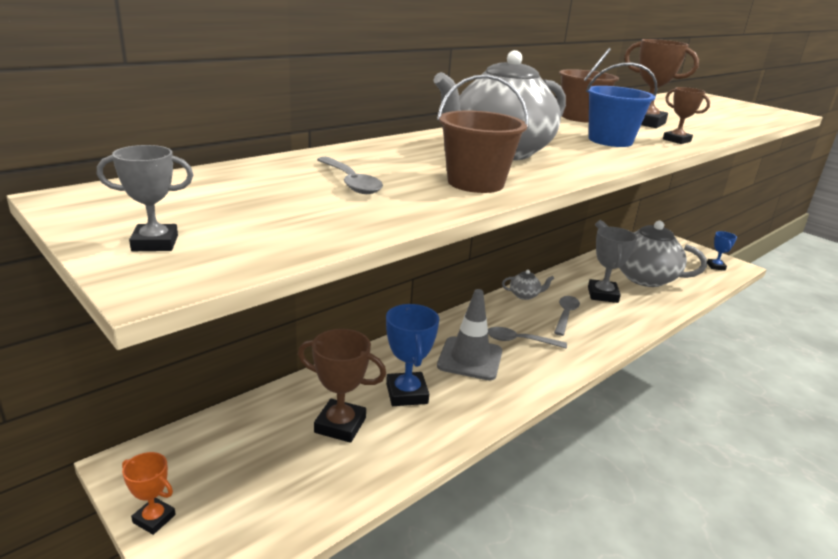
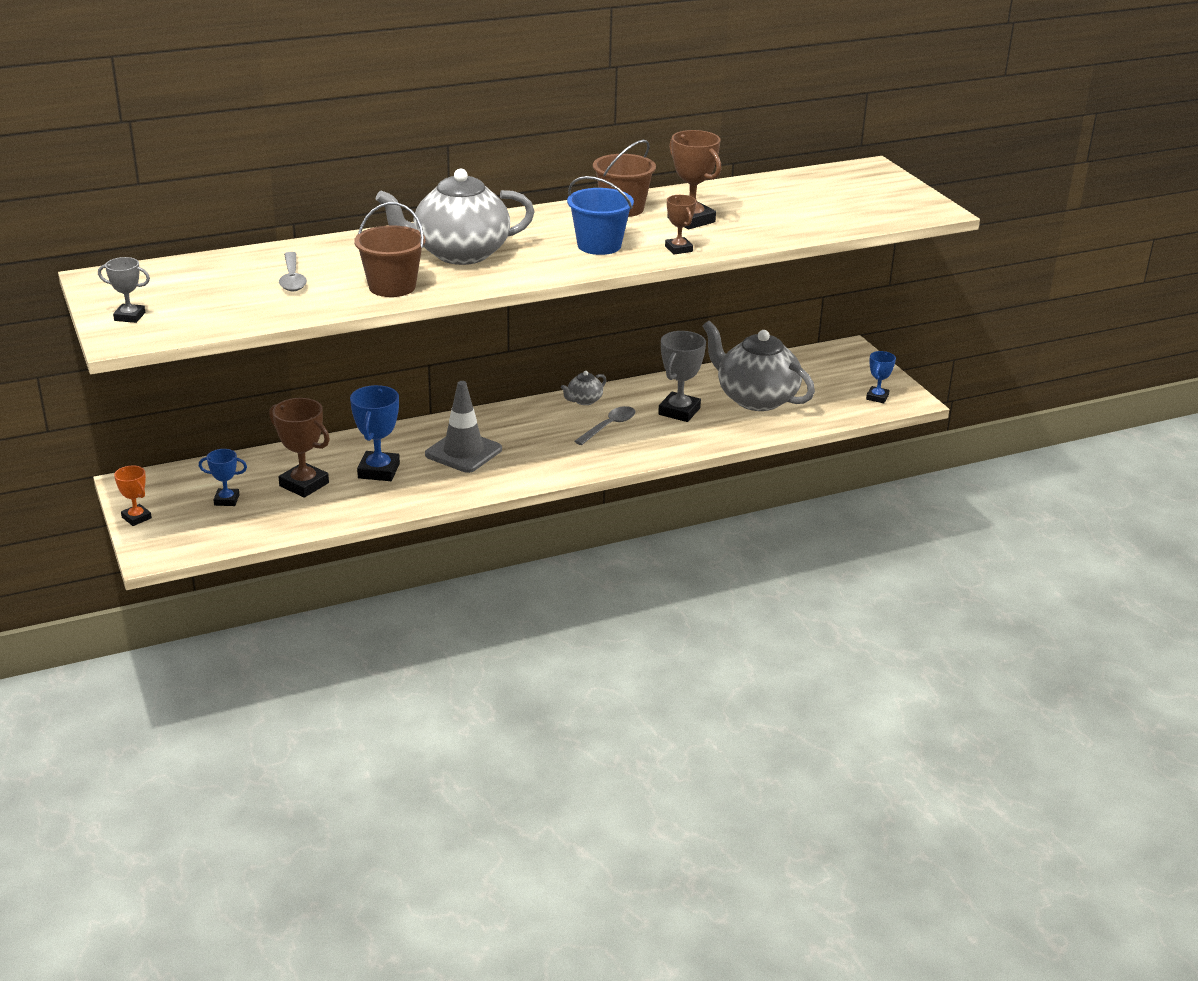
camera: 20 degrees right, 5 degrees up
grey spoon [488,327,567,349] -> none
grey teapot [502,270,554,300] -> grey teapot turned 120 degrees clockwise [561,371,606,405]
none -> blue trophy [199,449,247,506]

